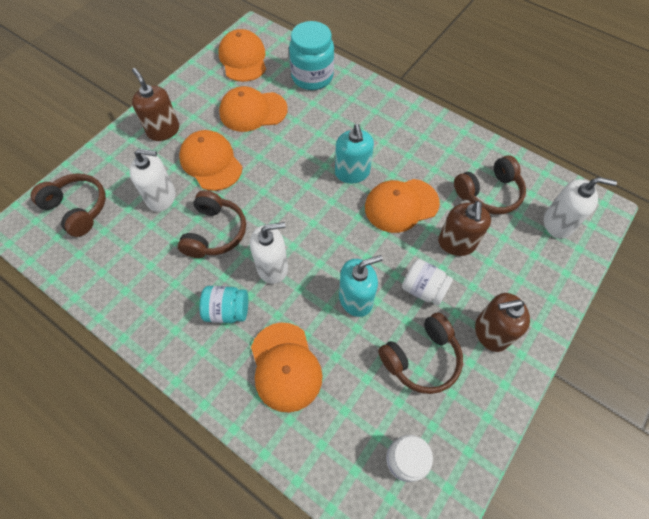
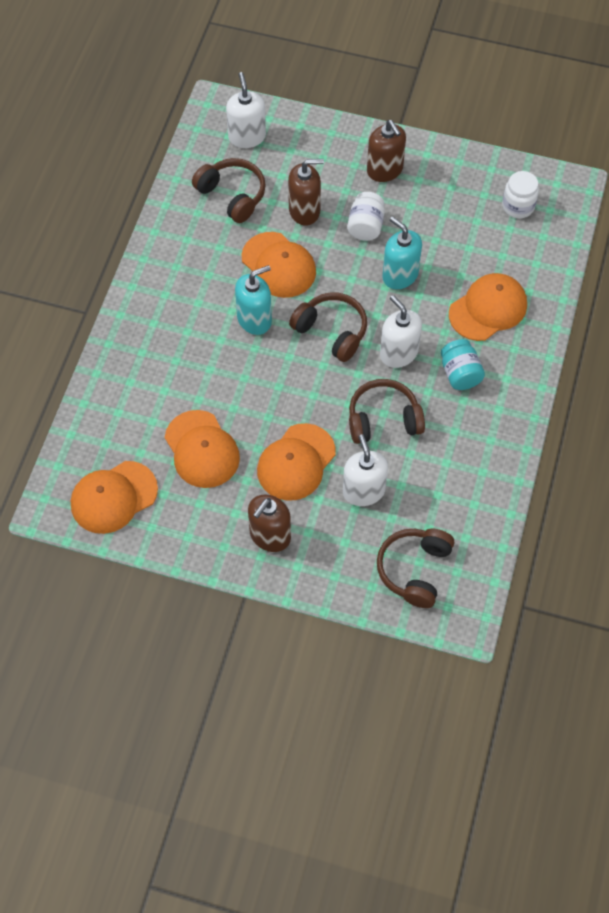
camera: 110 degrees left, 0 degrees up
turquoise jar [289,21,334,90] -> none
brown headphones [378,313,463,394] -> brown headphones moved to [289,292,367,362]

